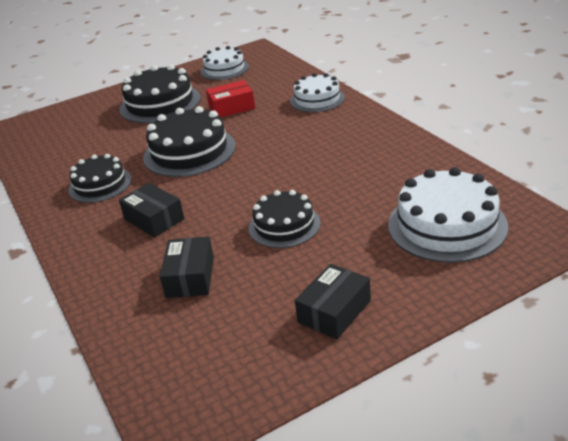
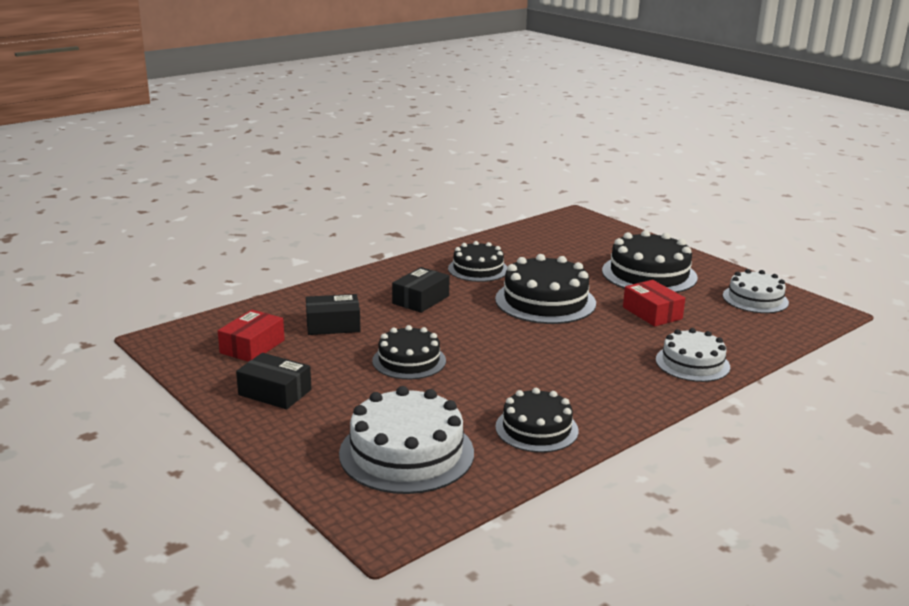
camera: 75 degrees right, 10 degrees down
none -> red box [218,310,285,362]
none -> black cake [495,388,579,453]

